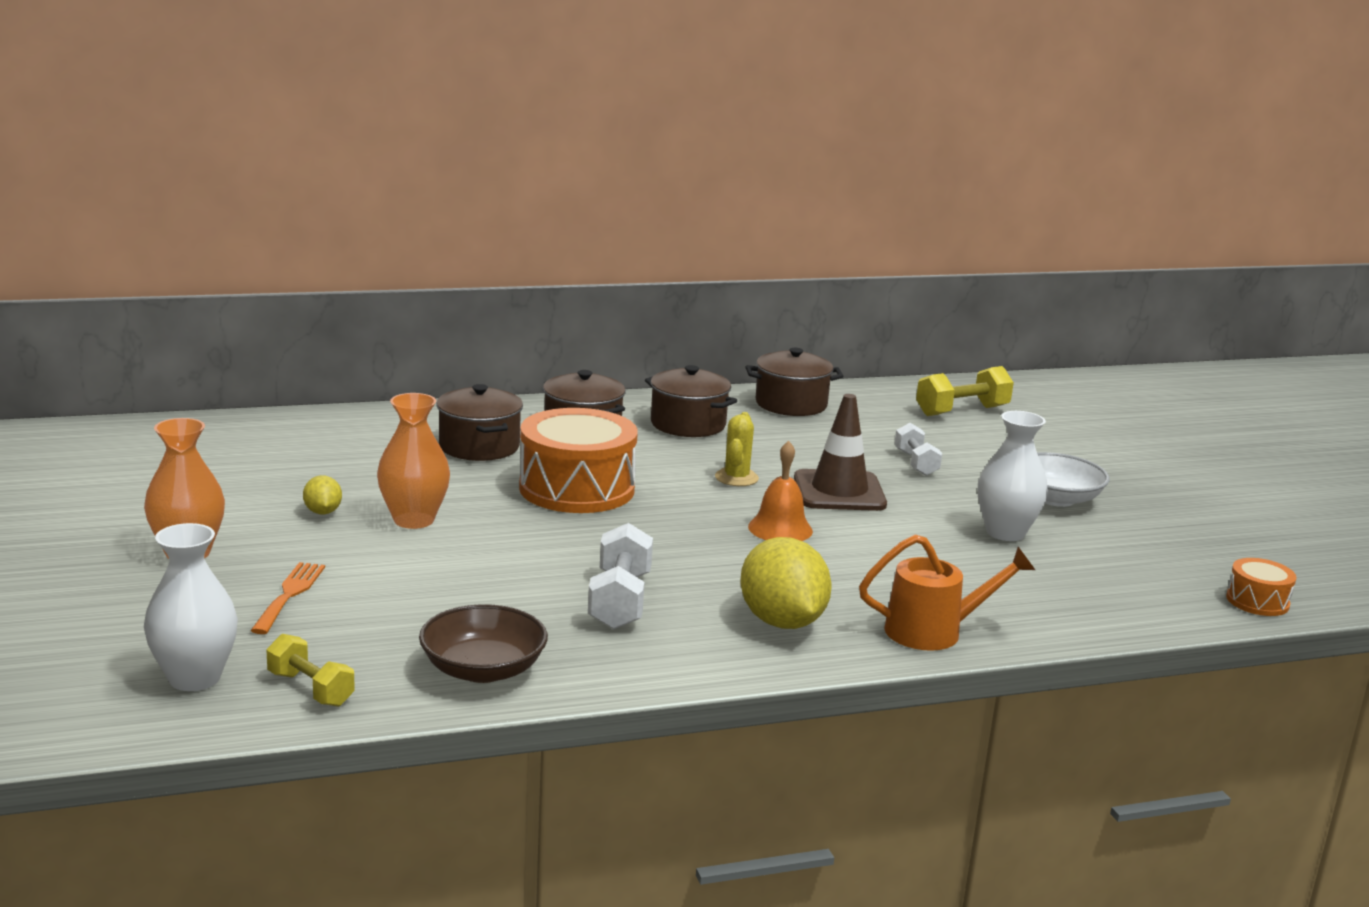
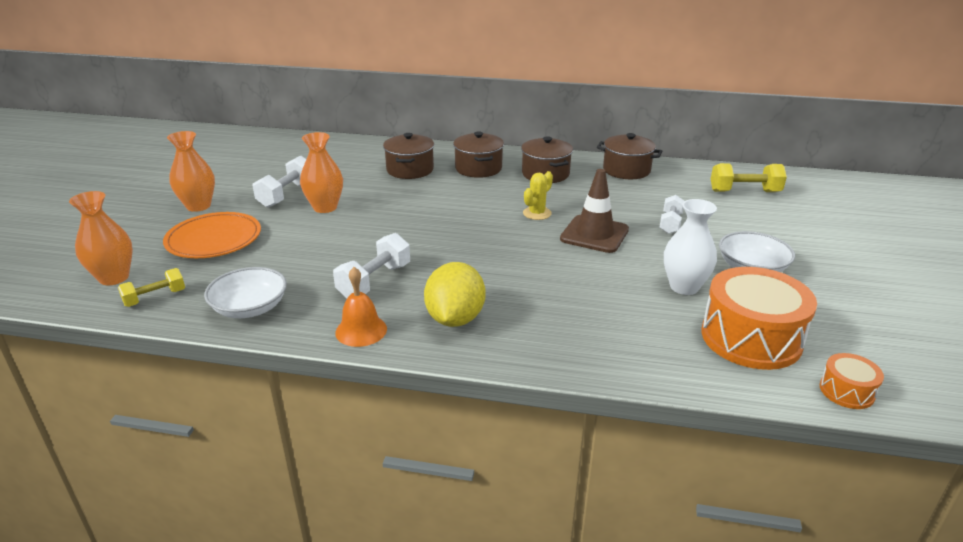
camera: 30 degrees right, 10 degrees up
white vase [144,523,238,691] -> orange vase [69,191,133,285]
orange fork [250,562,325,634] -> orange plate [163,212,261,258]
yellow dumbbell [266,634,355,707] -> yellow dumbbell turned 75 degrees clockwise [118,268,185,307]
yellow lemon [303,475,342,515] -> white dumbbell [253,156,306,208]
brown bowl [419,604,548,683] -> white bowl [204,267,287,318]
orange drum [519,408,638,513] -> orange drum moved to [702,267,817,370]
orange bell [748,441,813,541] -> orange bell moved to [335,267,387,347]
orange watering can [859,535,1035,651] -> none

